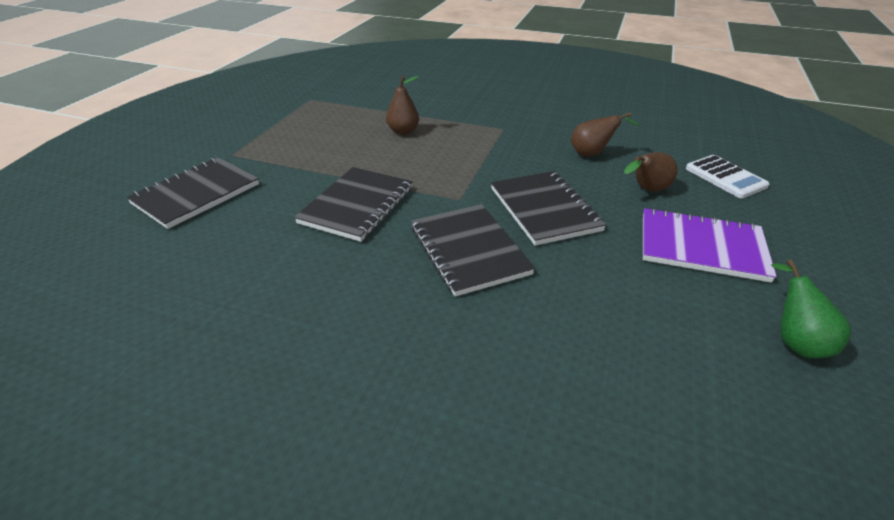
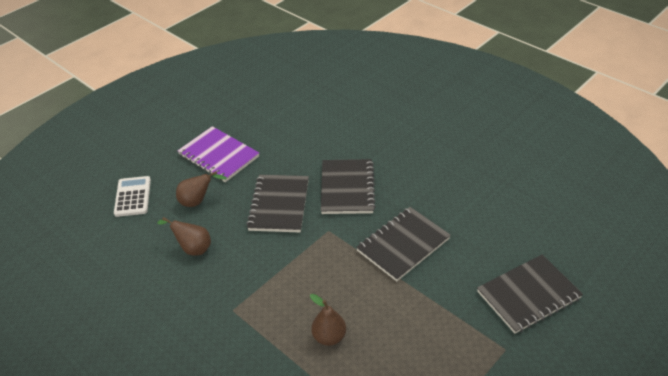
camera: 155 degrees left, 5 degrees up
green pear [771,259,851,359] -> none

